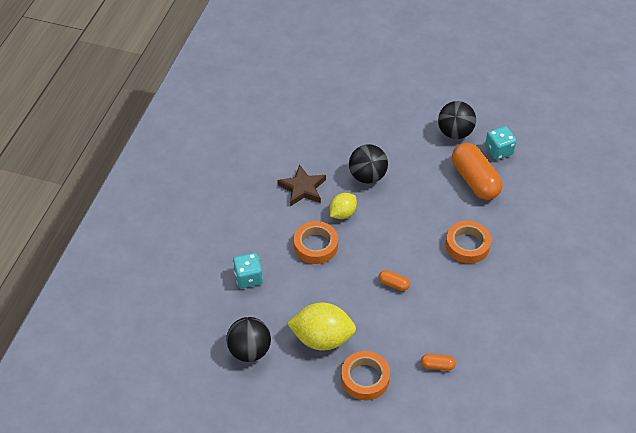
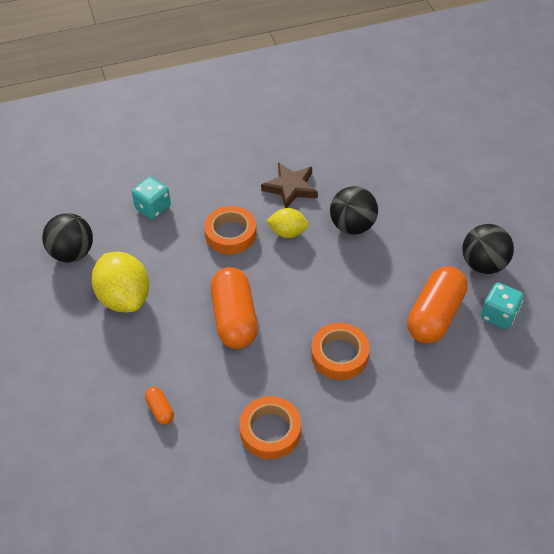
camera: 55 degrees right, 0 degrees up
orange tape [341,351,390,400] -> orange tape moved to [239,396,301,459]
orange capsule [379,270,410,291] -> orange capsule [211,267,258,349], size x2.27

